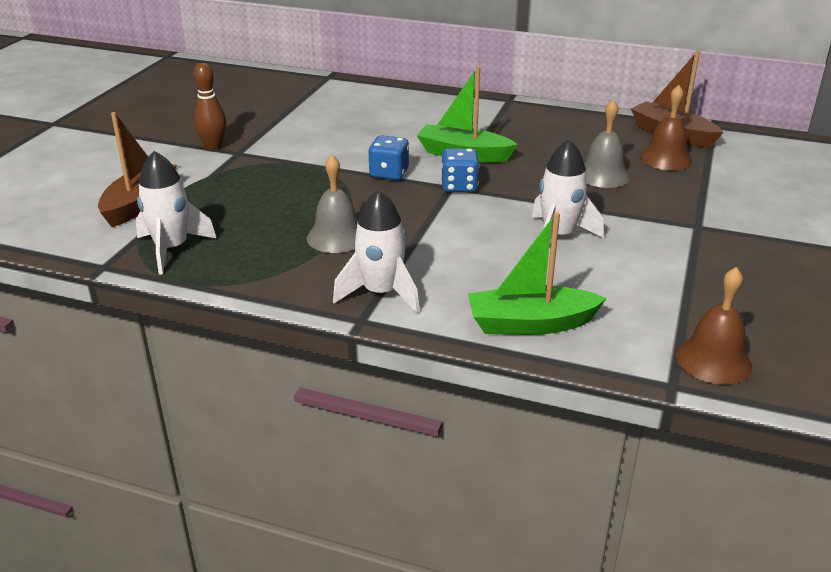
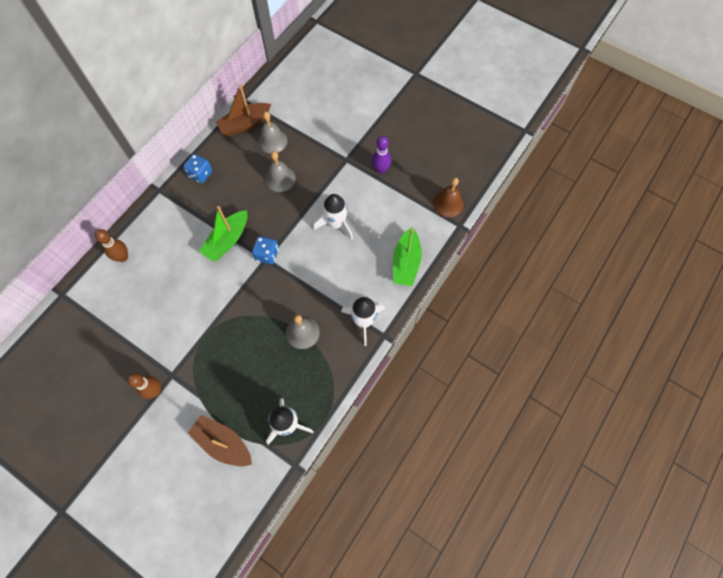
camera: 75 degrees left, 35 degrees up
blue dice [368,135,409,180] -> blue dice moved to [183,154,212,183]
brown bell [640,85,692,171] -> grey bell [258,112,288,153]
none -> brown bowling pin [95,229,128,262]
none -> purple bowling pin [372,136,391,174]

